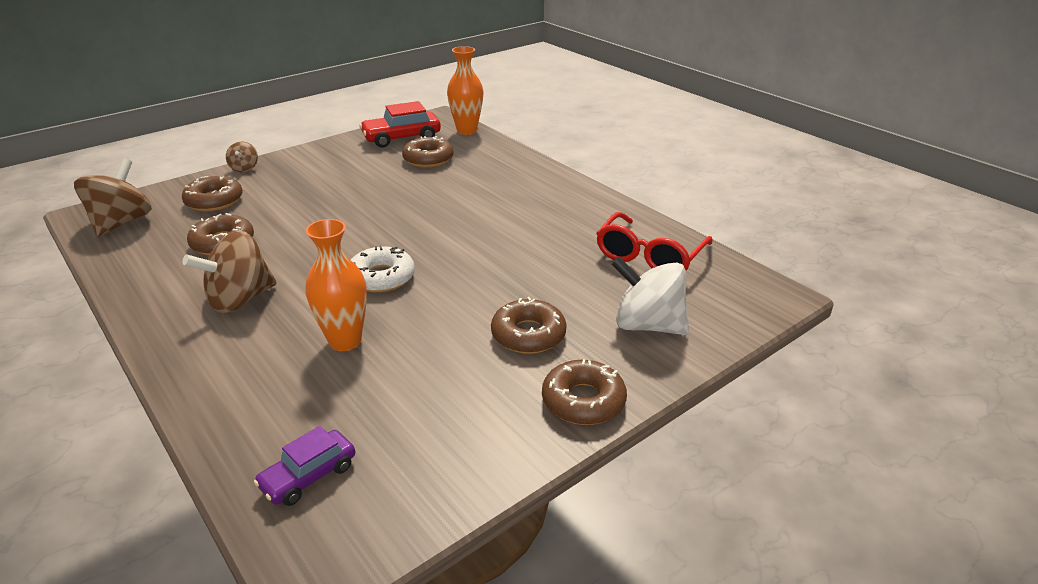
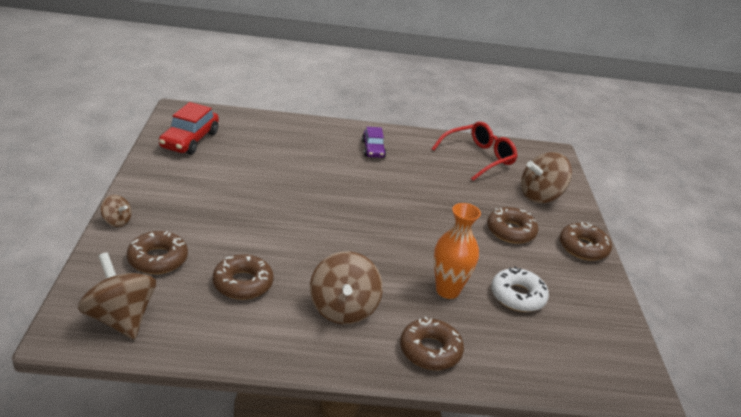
camera: 55 degrees left, 0 degrees up
purple car [254,426,355,506] -> purple car moved to [362,127,386,158]
white donut [351,246,415,292] -> white donut moved to [491,266,549,312]
brown donut [402,136,454,167] -> brown donut moved to [400,317,464,370]
orange vase [447,46,484,135] -> none
red glasses [596,212,713,270] -> red glasses turned 105 degrees counterclockwise [432,121,517,181]
white spinning top [611,257,689,335] -> brown spinning top [521,152,572,203]

